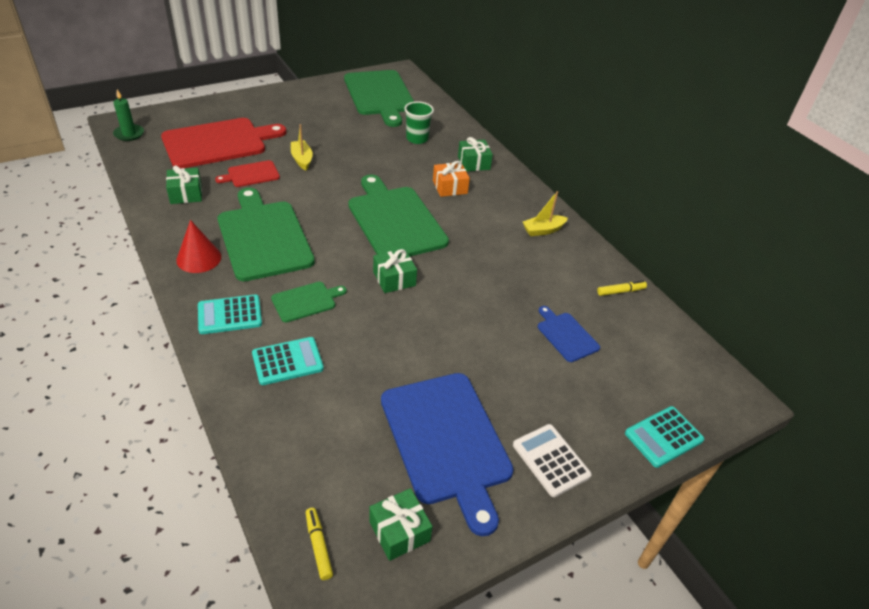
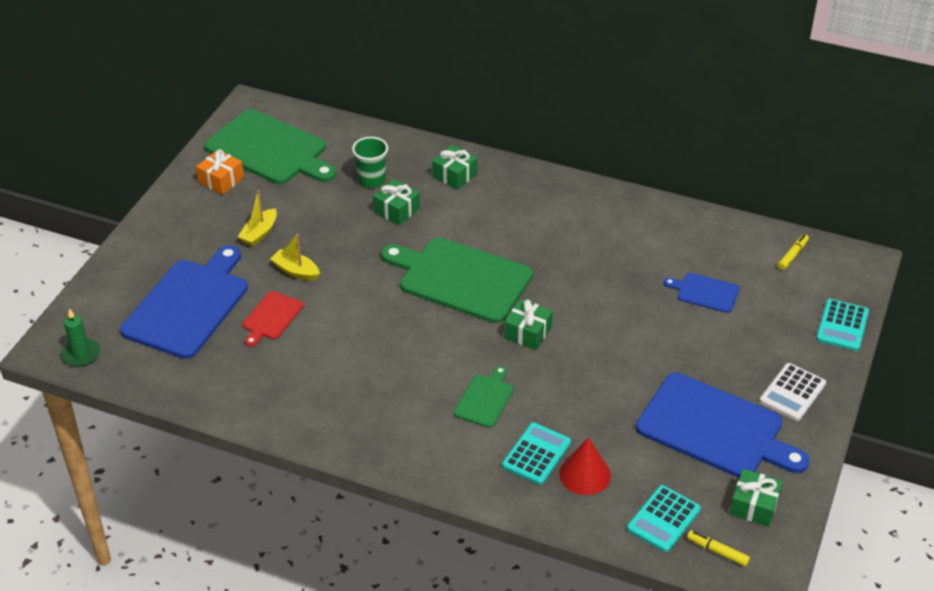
camera: 35 degrees left, 0 degrees up
red cutting board [161,118,286,169] -> blue cutting board [120,245,248,359]
green gift [166,166,202,204] -> green gift moved to [373,179,420,226]
red cone [176,220,221,273] -> red cone moved to [559,437,611,495]
turquoise calculator [198,295,262,334] -> turquoise calculator moved to [627,485,701,552]
green cutting board [218,188,315,281] -> none
orange gift [433,161,470,197] -> orange gift moved to [196,150,244,195]
white calculator [513,424,592,497] -> white calculator turned 75 degrees counterclockwise [759,363,826,421]
yellow boat [523,191,568,236] -> yellow boat moved to [238,190,277,247]
yellow marker [597,280,647,296] -> yellow marker moved to [778,234,809,270]

